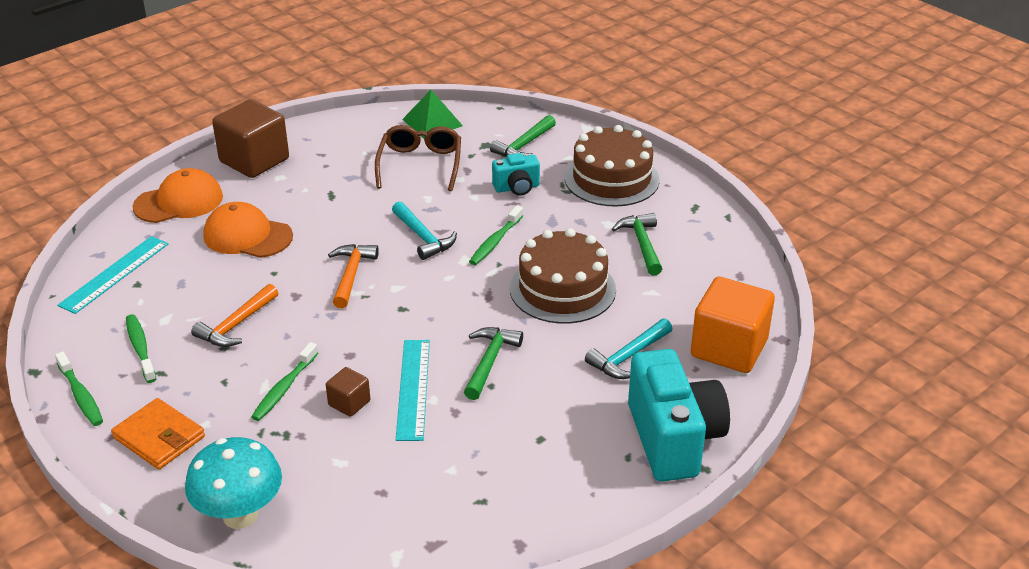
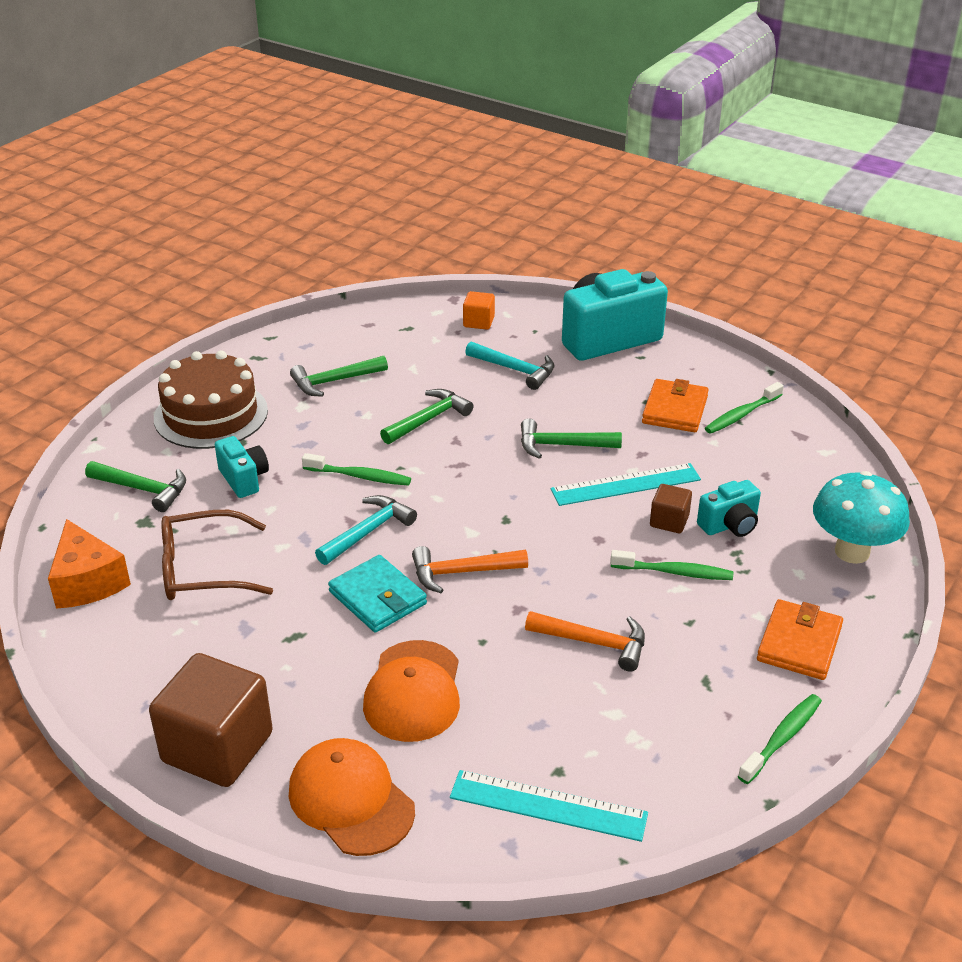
camera: 105 degrees left, 0 degrees up
green toothbrush [126,314,156,383] -> green toothbrush moved to [705,382,784,434]
green pyramid [402,90,463,138] -> orange cheese [48,519,131,609]
brown cake [510,228,616,324] -> green hammer [380,389,473,444]
orange cube [691,277,775,373] -> orange cube [463,291,495,330], size x0.48
none -> turquoise wallet [328,555,427,633]
none -> orange wallet [642,379,709,432]
none -> turquoise camera [697,480,761,537]

